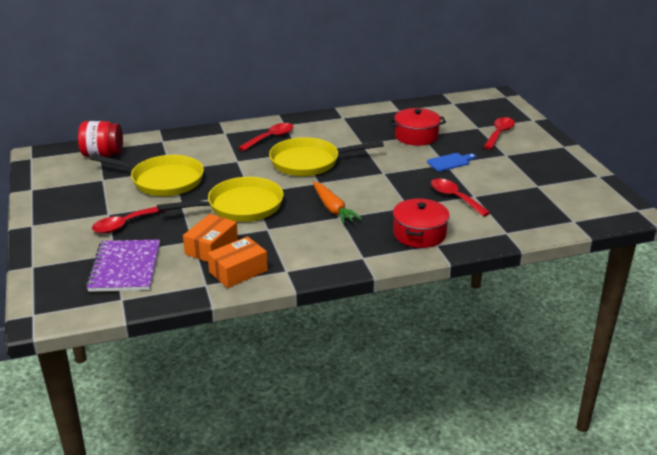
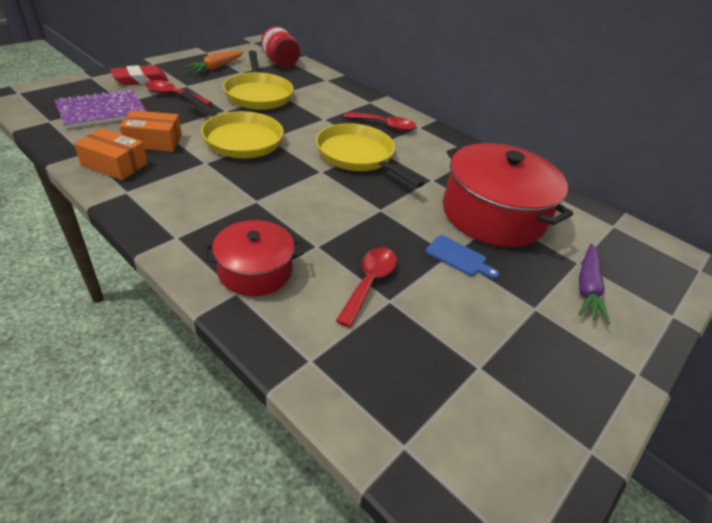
camera: 55 degrees right, 10 degrees up
orange carrot [313,182,362,224] -> orange carrot moved to [185,50,244,73]
red pot [389,108,446,146] -> red pot [443,143,573,247], size x1.77
red spoon [484,117,515,149] -> purple carrot [578,243,610,324]
none -> red eraser [110,65,169,85]

